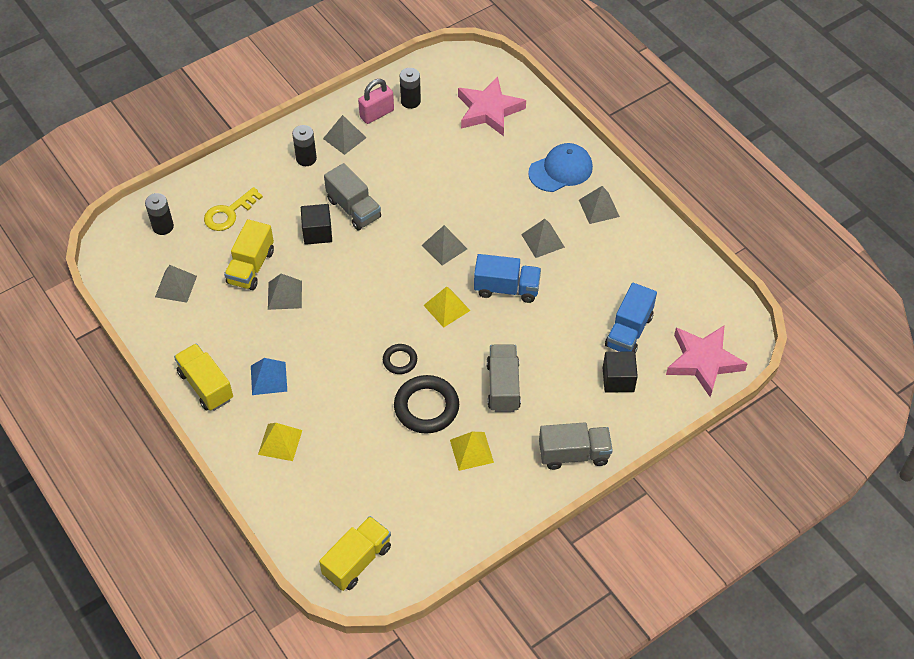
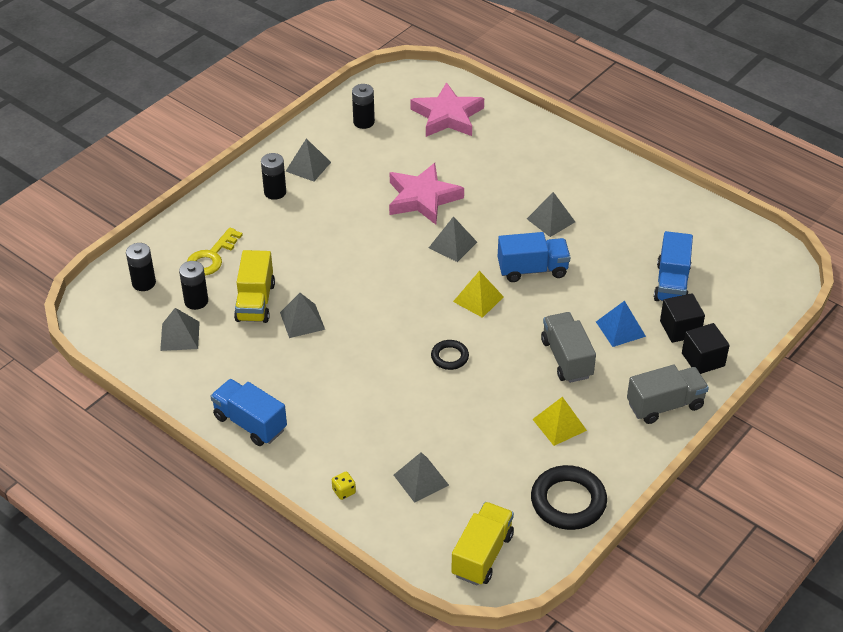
camera: 15 degrees left, 10 degrees down
yellow truck [174,343,233,411] -> blue truck [210,379,287,446]
blue pyramid [251,358,287,395] -> blue pyramid moved to [596,301,646,347]
yellow pyramid [258,423,302,461] -> none
black cube [301,204,332,245] -> black cube moved to [682,323,730,374]
grey truck [324,163,381,230] -> none
pink padlock [358,79,394,124] -> none
black ring [394,375,459,434] -> black ring moved to [531,465,607,530]
blue cap [528,143,593,192] -> none
grey pyramid [579,186,620,224] -> grey pyramid moved to [394,452,449,503]
pink star [666,325,748,397] -> pink star moved to [389,163,464,225]
none -> black battery [179,261,208,310]
none -> yellow dice [332,472,356,500]

